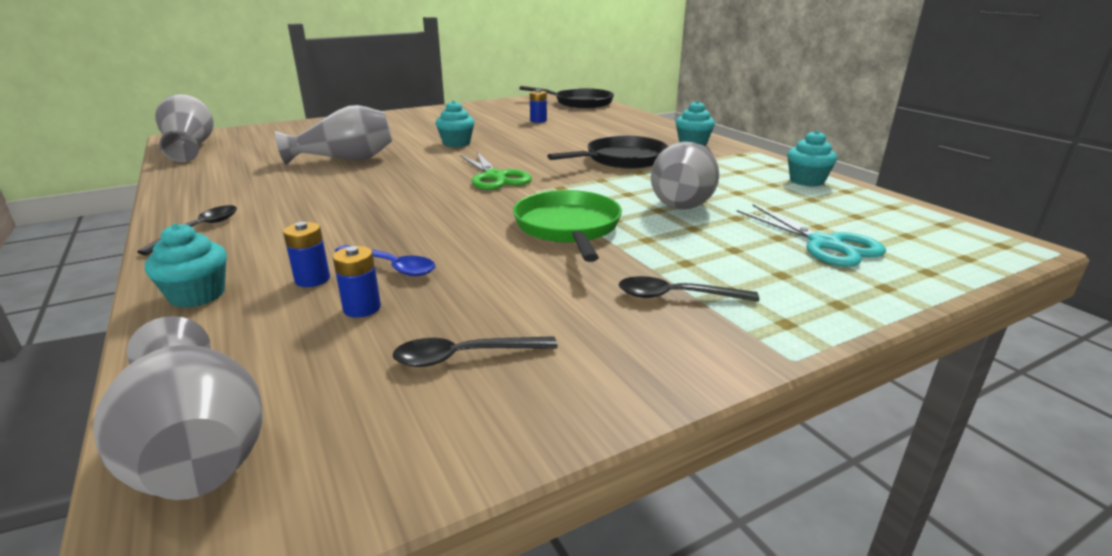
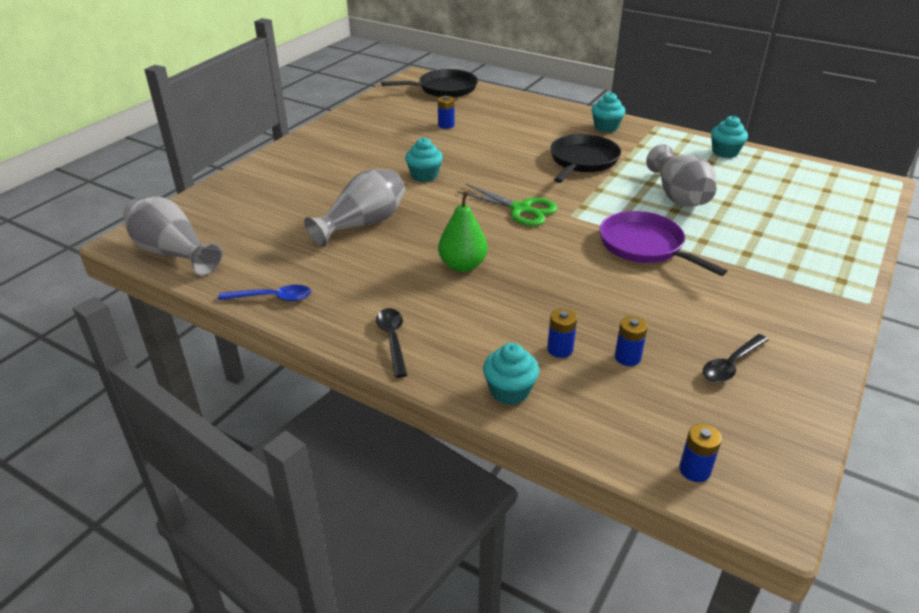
camera: 30 degrees left, 10 degrees up
grey vase [93,316,263,500] -> blue battery [679,424,722,482]
blue spoon [335,245,436,276] -> blue spoon moved to [218,285,311,301]
green pan [513,190,622,262] -> purple pan [600,211,727,276]
black spoon [618,276,759,302] -> none
turquoise scissors [736,204,886,267] -> none
none -> green pear [438,191,488,272]

